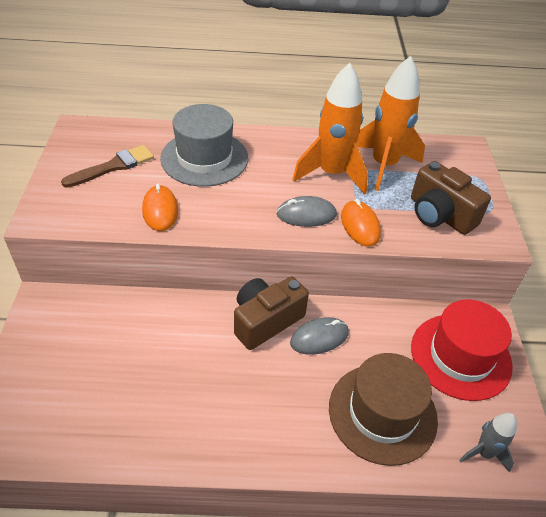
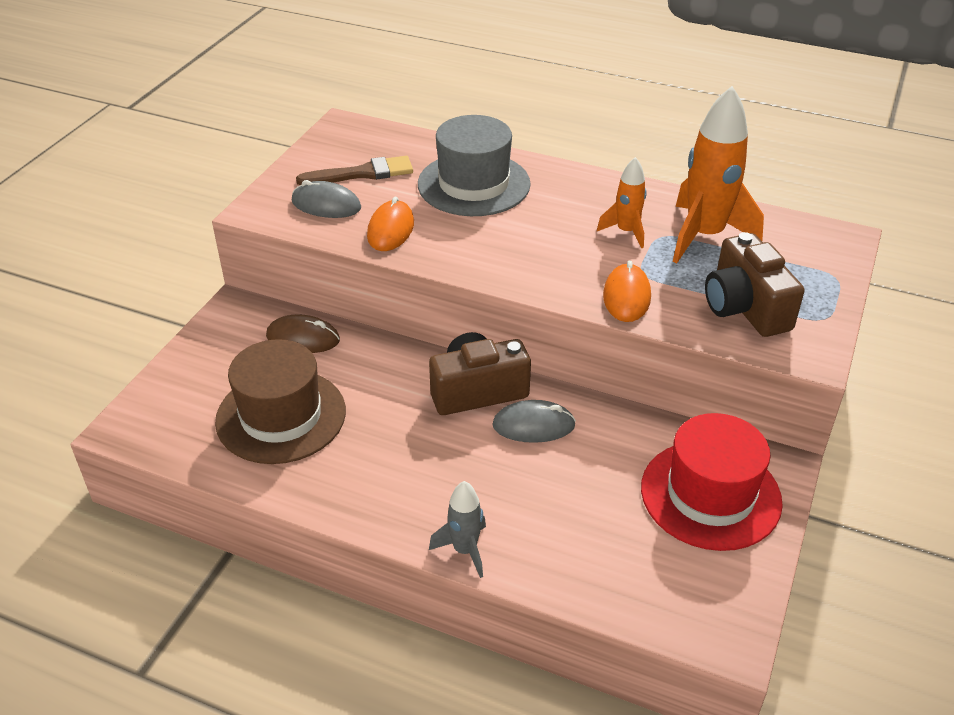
camera: 25 degrees right, 5 degrees down
grey mouse [277,196,337,227] -> grey mouse moved to [292,180,361,218]
orange rocket [292,63,368,195] -> orange rocket [597,157,647,248], size x0.53
brown hat [329,353,438,466] -> brown hat moved to [215,339,346,464]
grey rocket [459,413,517,473] -> grey rocket moved to [429,481,486,578]
none -> brown mouse [266,314,340,353]

